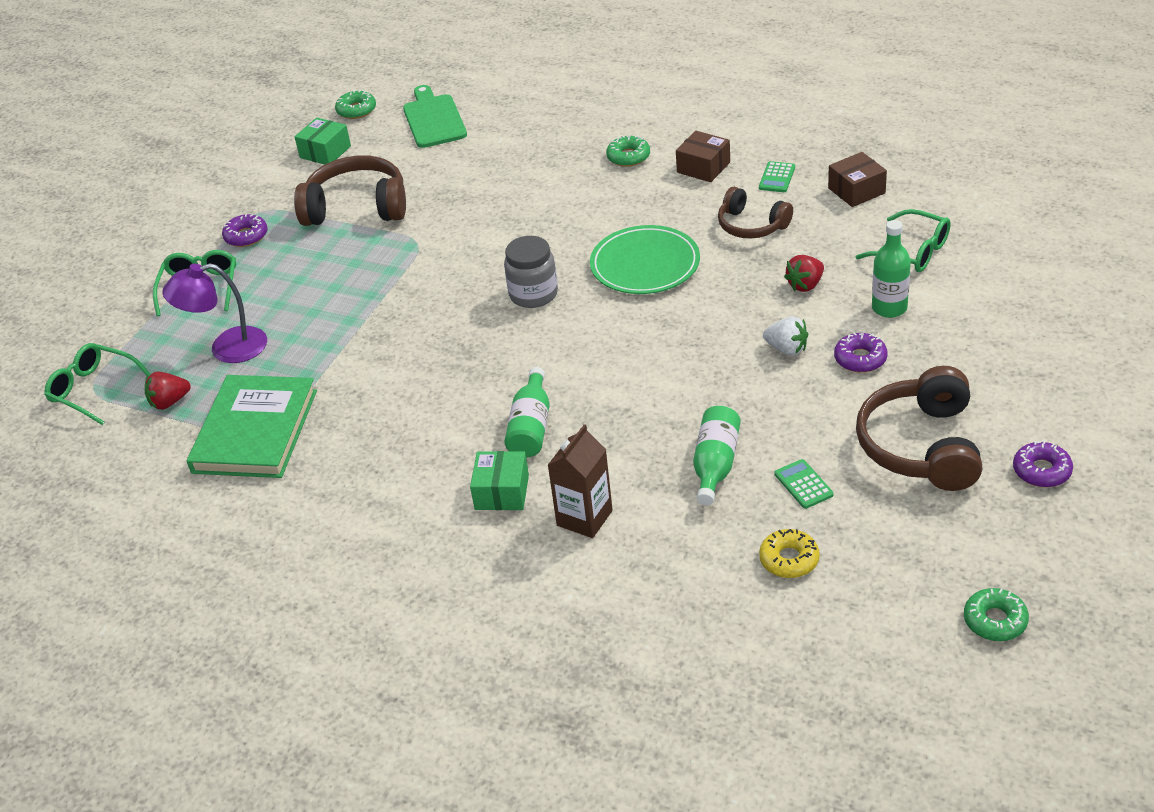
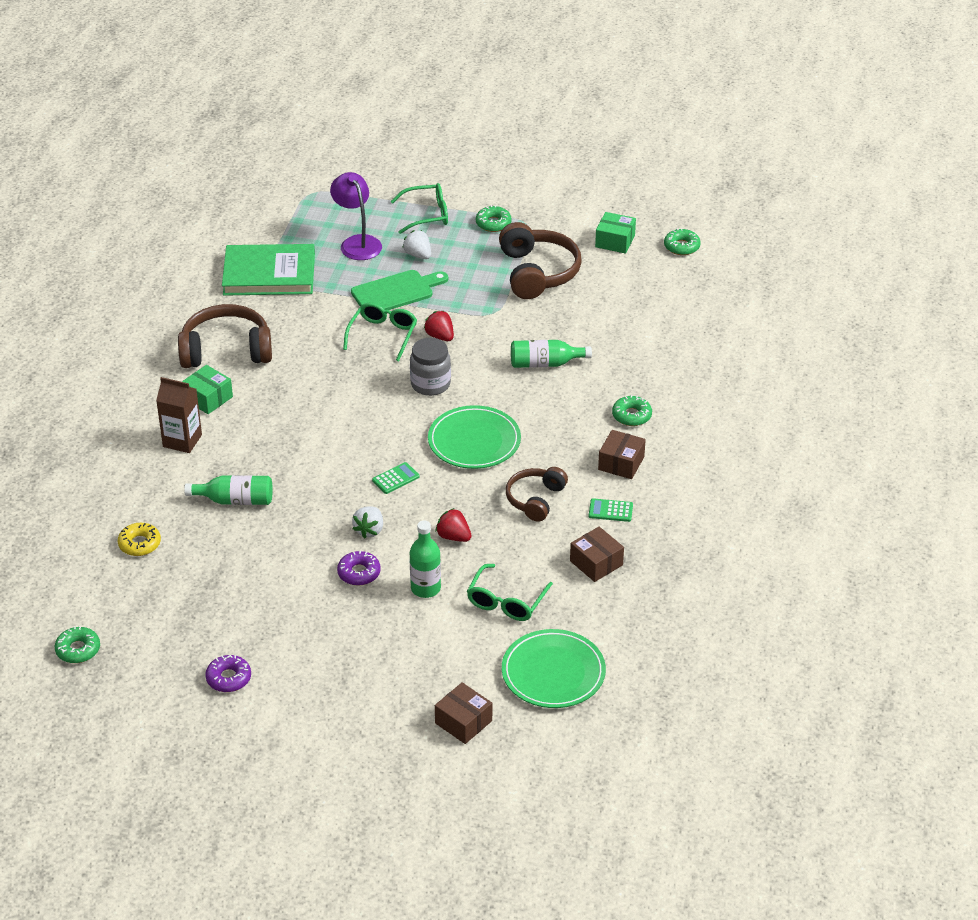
camera: 75 degrees right, 0 degrees up
green glasses [44,343,151,425] -> green glasses moved to [343,303,417,362]
red strawberry [145,371,191,410] -> red strawberry moved to [424,311,454,341]
purple donut [222,214,268,247] -> green donut [476,205,512,232]
green cutting board [403,85,467,148] -> green cutting board moved to [351,270,448,310]
green box [470,451,529,510] -> green box turned 45 degrees clockwise [182,365,233,414]
green bottle [504,367,550,457] -> green bottle moved to [511,340,592,368]
green calculator [775,459,834,509] -> green calculator moved to [372,462,420,494]
brown headphones [856,366,982,491] -> brown headphones moved to [178,304,272,368]
none -> white strawberry [402,230,431,259]
none -> brown box [435,682,492,744]
none -> green plate [502,629,606,708]

